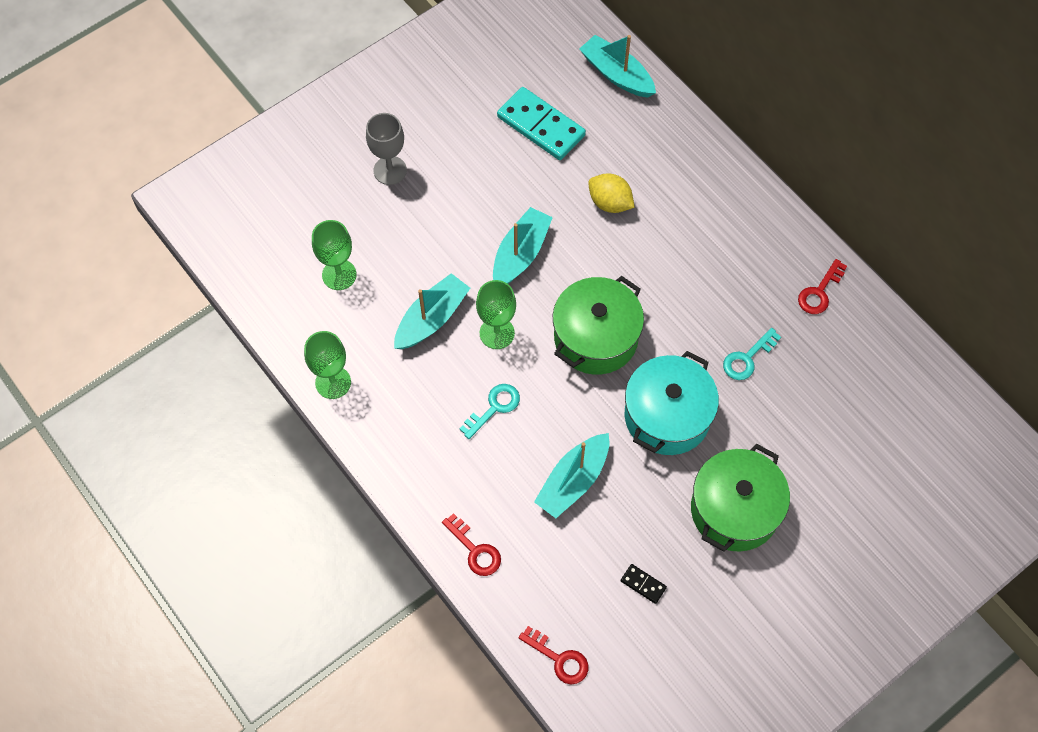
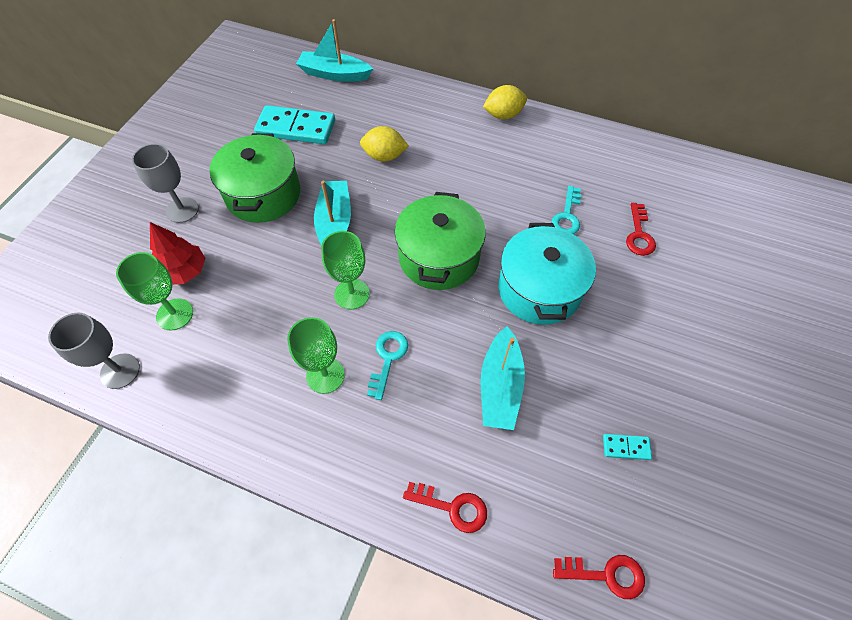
camera: 30 degrees left, 5 degrees down
green goblet [304,331,351,399] -> green goblet moved to [287,317,345,394]
turquoise boat [394,273,470,349] -> none
black domino [621,564,667,604] -> turquoise domino [603,434,652,460]
green pot [691,443,790,552] -> green pot moved to [209,133,300,223]
red key [798,259,847,314] -> red key moved to [626,203,656,256]
none -> grey goblet [48,312,140,389]
none -> red tree [150,222,205,285]
none -> yellow lemon [483,85,527,119]

